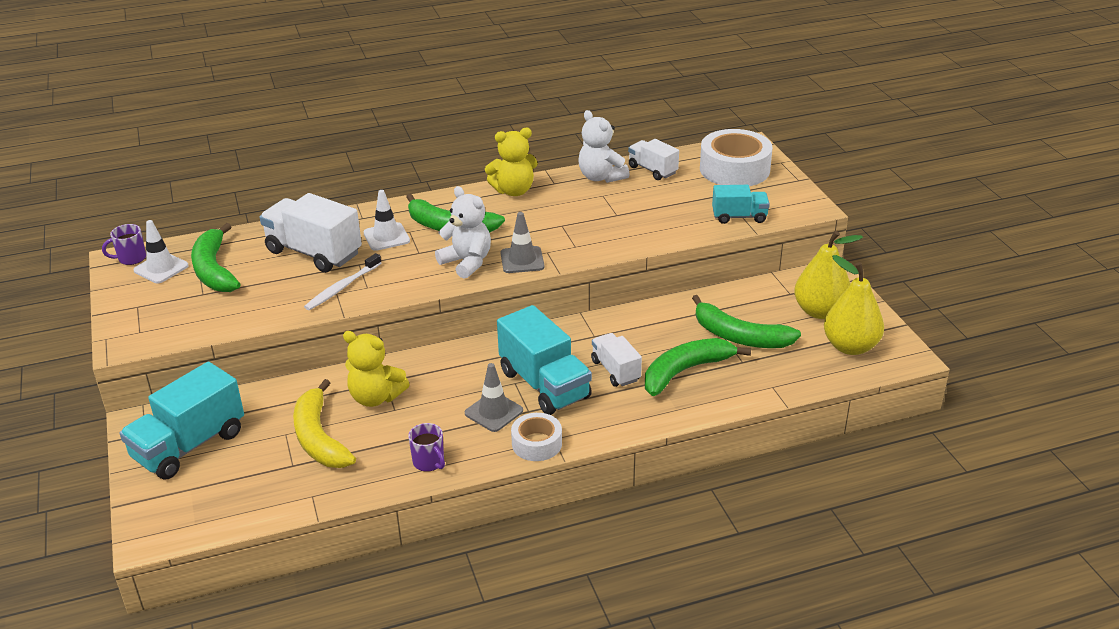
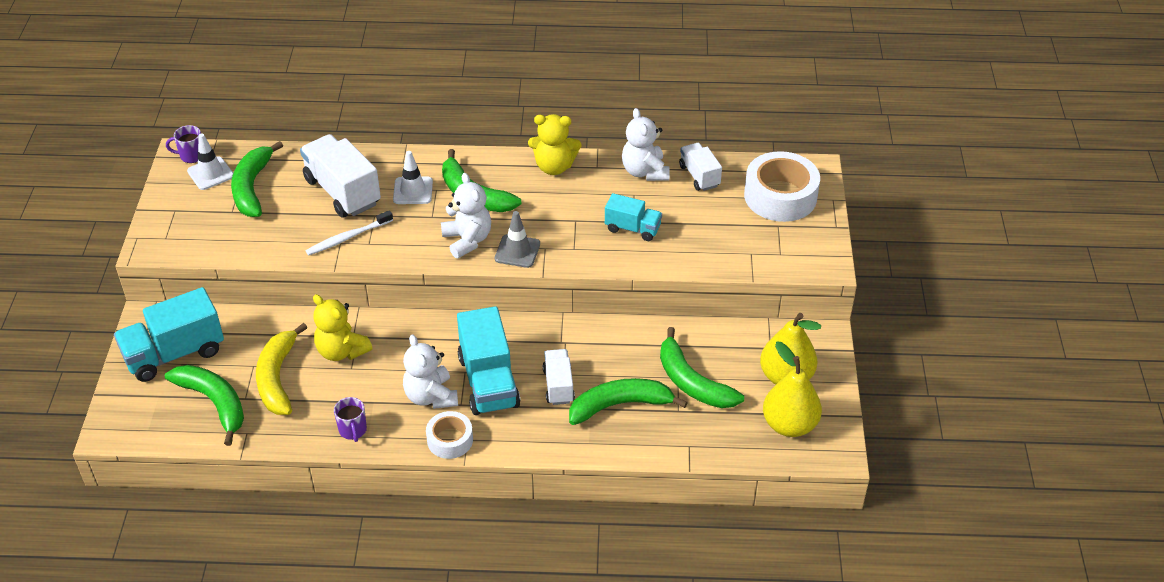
camera: 20 degrees right, 10 degrees up
grey traffic cone [465,363,523,432] -> white teddy bear [403,334,458,409]
turquoise truck [712,185,770,224] -> turquoise truck moved to [605,193,662,241]
none -> green banana [165,365,244,446]

